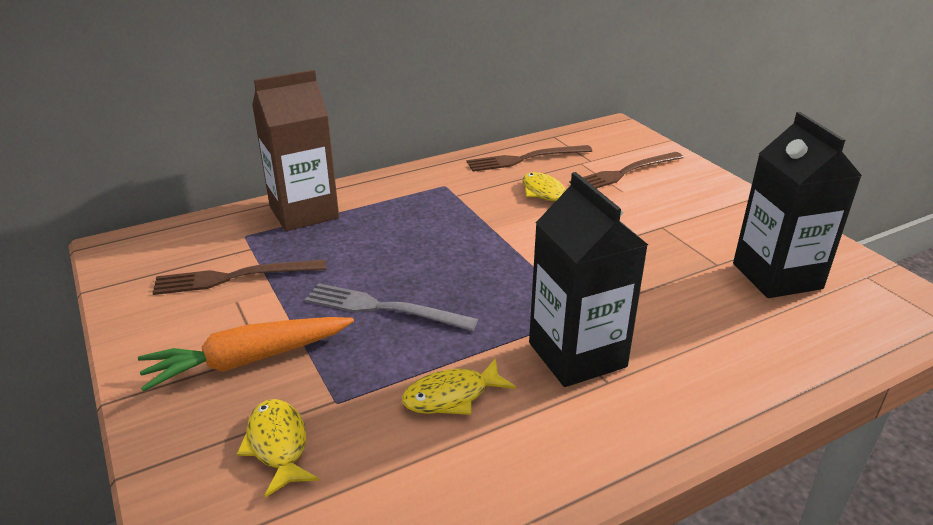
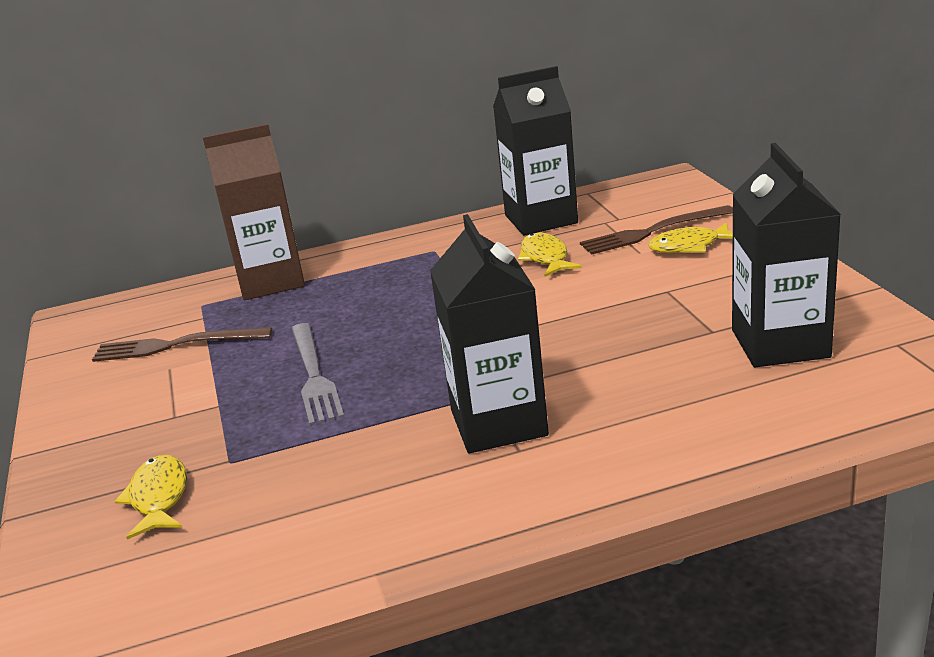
camera: 15 degrees right, 5 degrees down
orange carrot [138,317,354,392] -> none
grey fork [305,283,478,331] -> grey fork turned 135 degrees counterclockwise [291,323,344,426]
yellow fish [402,358,516,415] -> yellow fish moved to [648,222,733,253]
brown fork [466,145,592,172] -> black carton [493,66,578,235]

